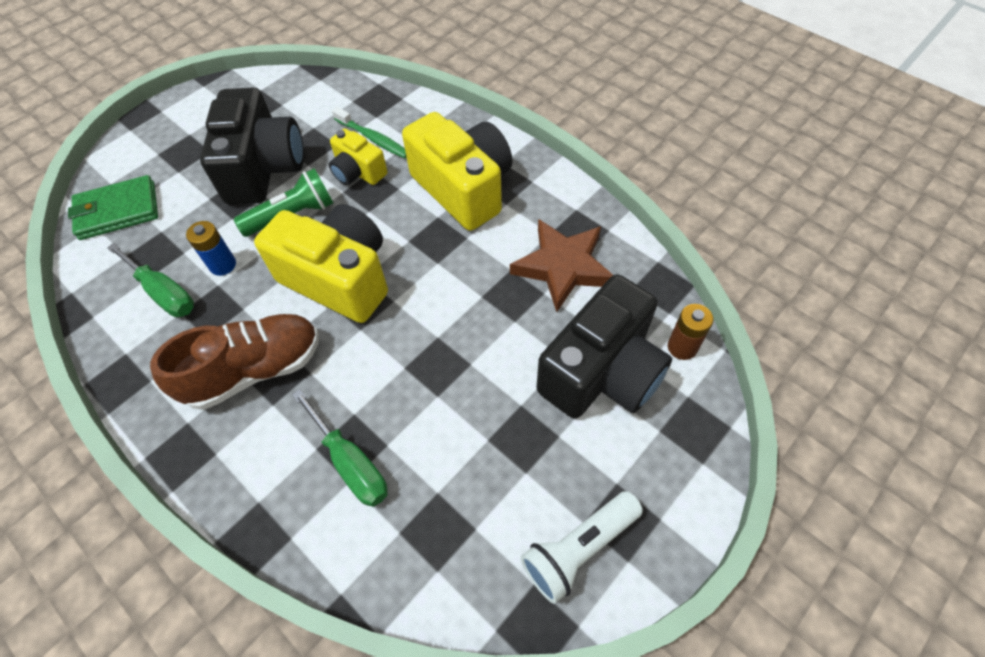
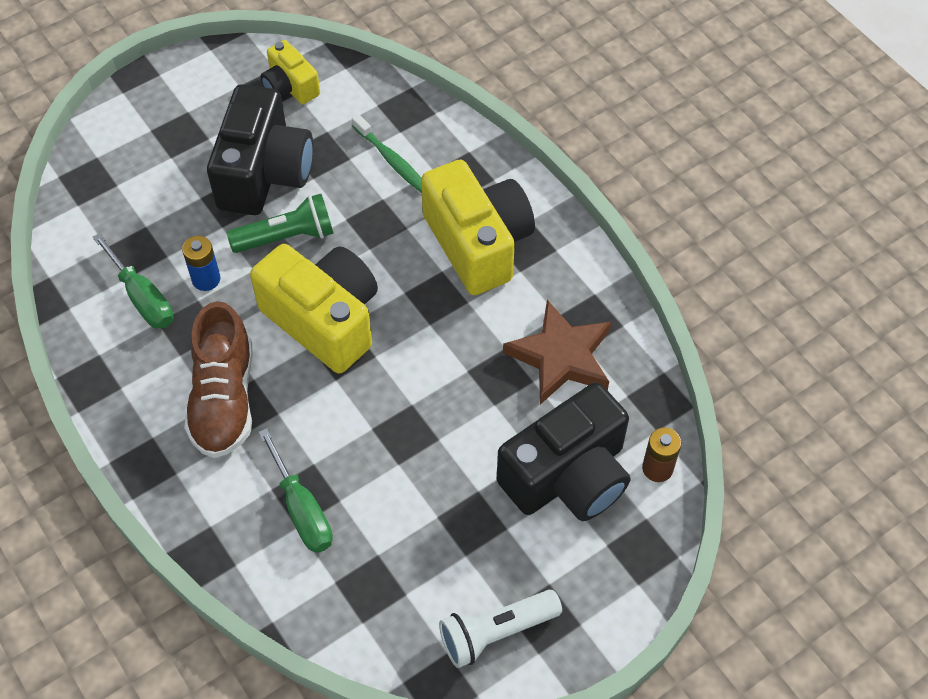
camera: 10 degrees right, 0 degrees up
green wallet [68,175,158,240] -> none
brown shoe [150,314,319,410] -> brown shoe turned 105 degrees clockwise [184,301,253,458]
yellow camera [329,128,388,185] -> yellow camera moved to [260,40,320,104]

